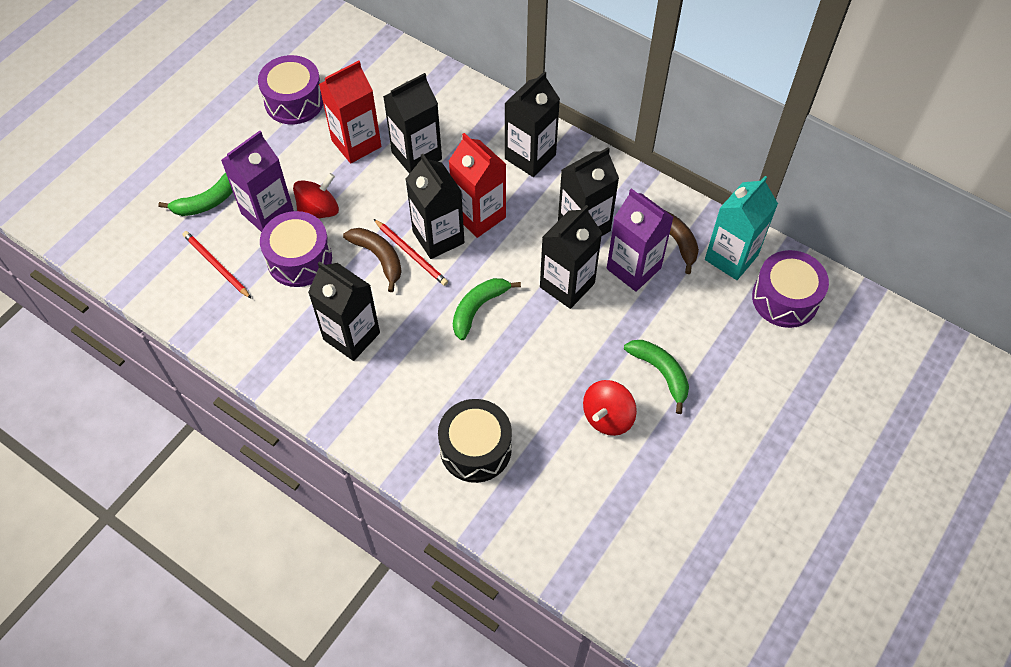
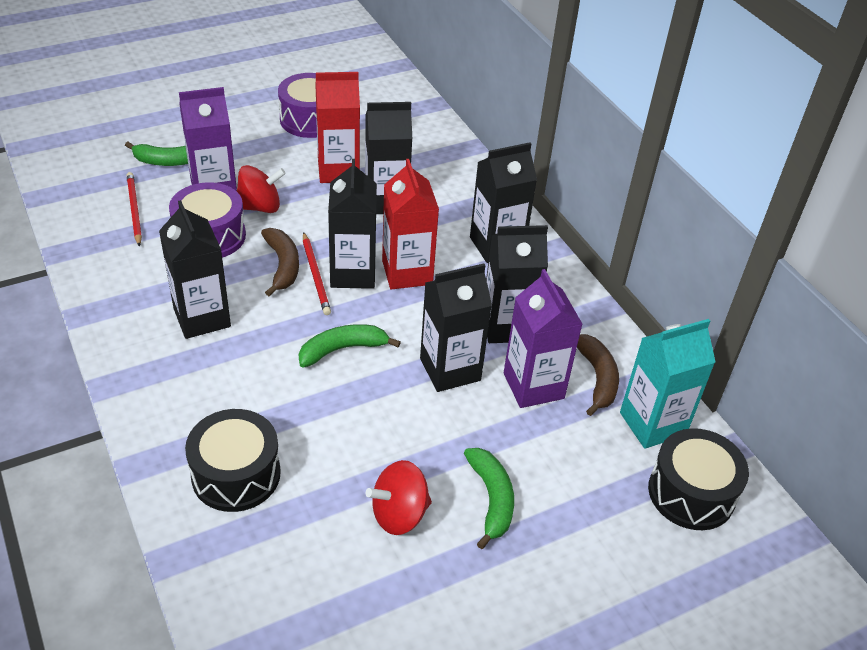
camera: 25 degrees right, 15 degrees down
purple drum [752,250,829,328] -> black drum [648,428,749,530]

